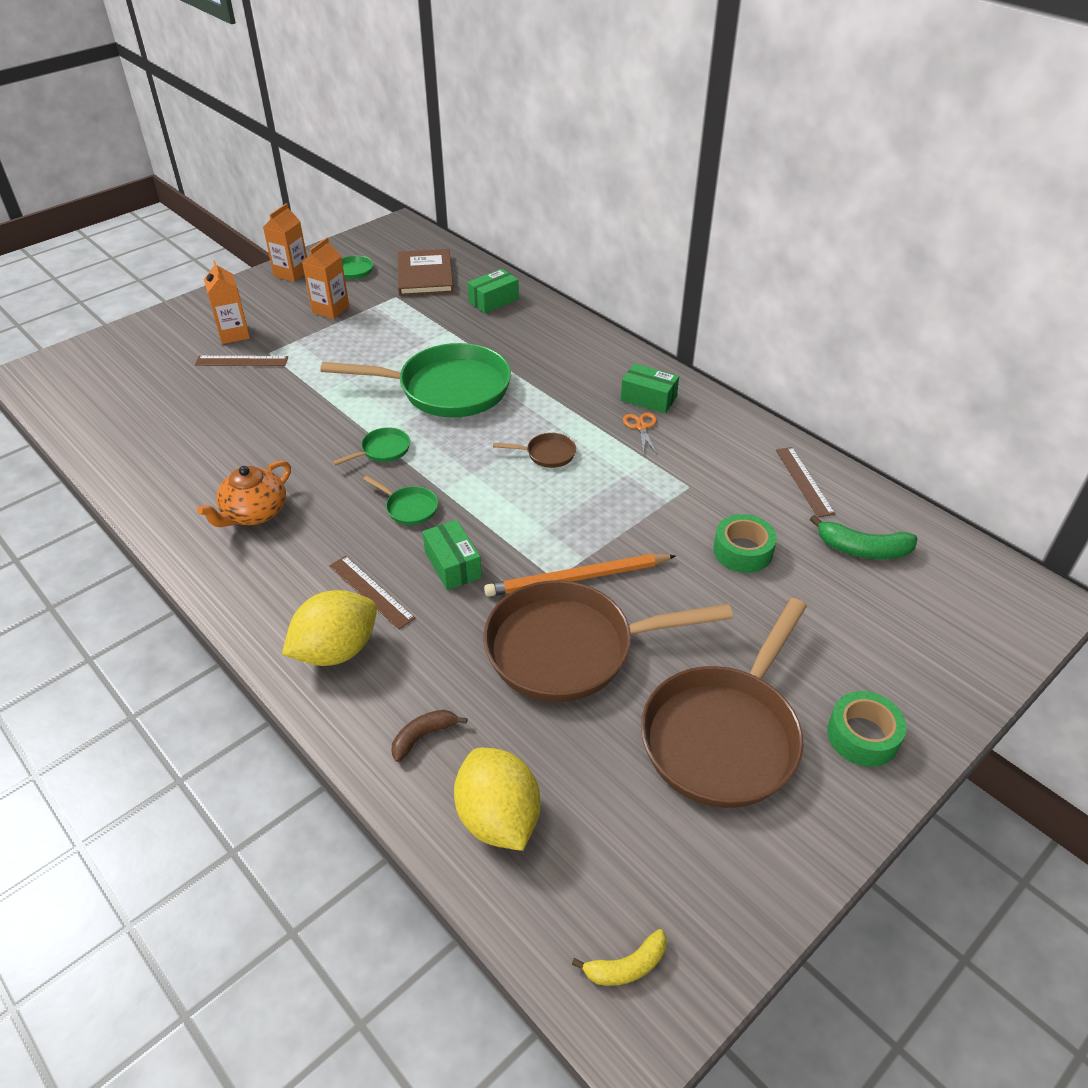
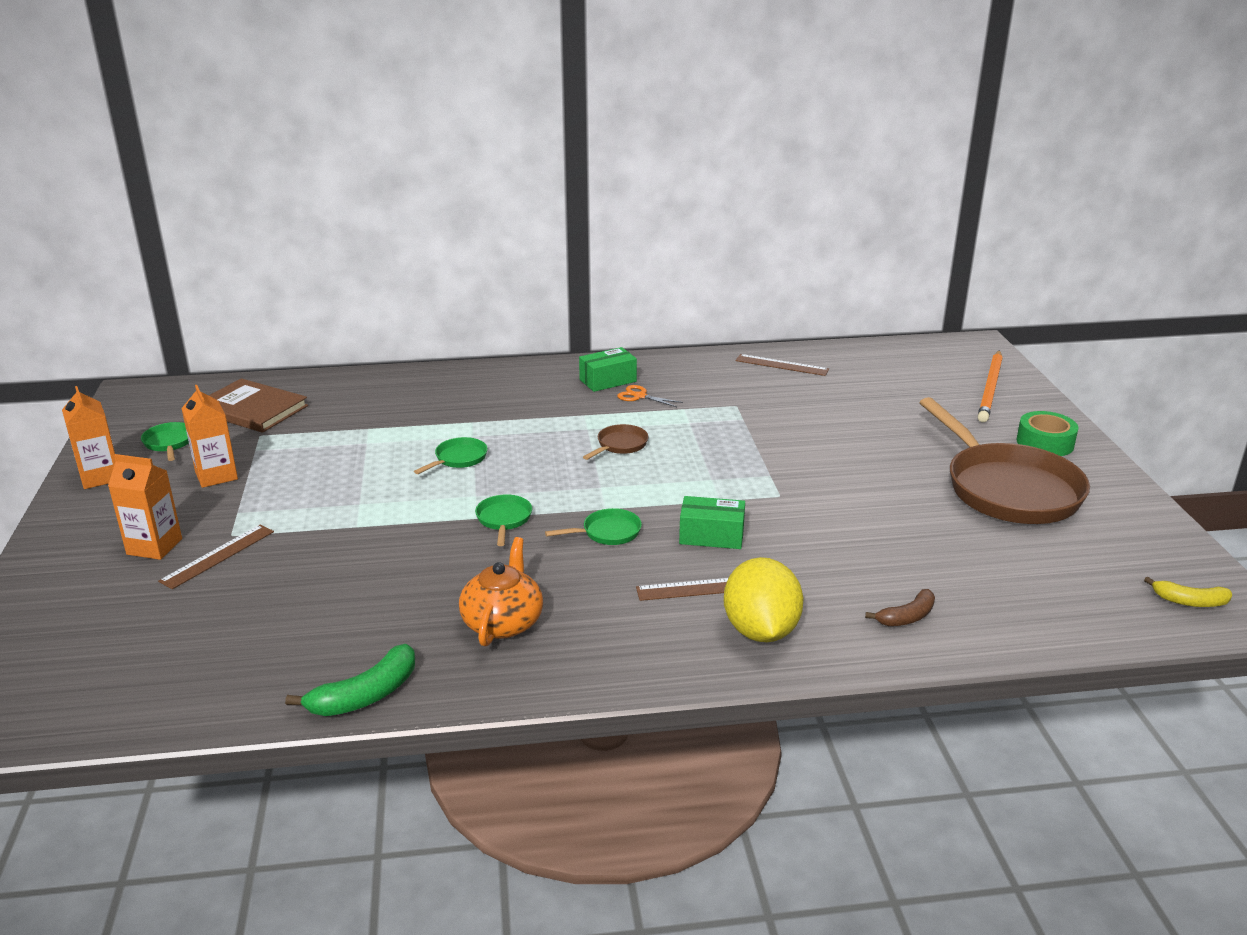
camera: 55 degrees left, 15 degrees down
orange teapot [197,460,291,527] -> orange teapot turned 150 degrees counterclockwise [459,537,543,646]
green pan [321,343,511,418] -> green pan [414,437,487,474], size x0.41
brown banana [391,710,467,762] -> brown banana turned 120 degrees counterclockwise [865,589,935,626]
yellow lemon [454,748,540,851] -> none
green box [468,269,519,313] -> none
brown pan [483,580,733,702] -> none
orange pencil [484,554,676,597] -> orange pencil moved to [977,351,1003,422]
yellow banana [572,929,667,986] -> yellow banana turned 90 degrees clockwise [1144,576,1232,607]
green tape [713,514,777,573] -> none
green banana [810,515,917,559] -> green banana moved to [285,644,415,716]

